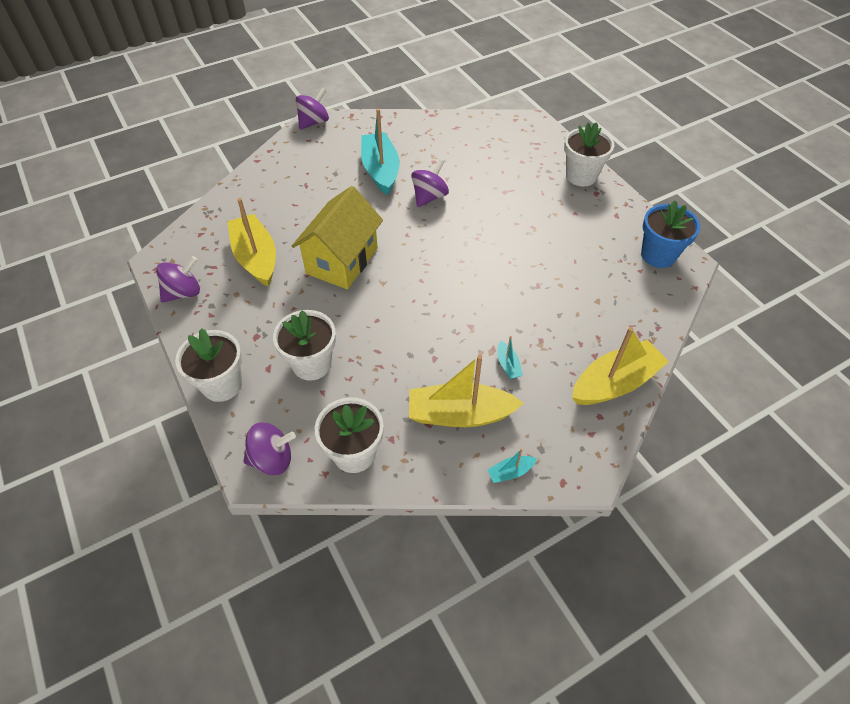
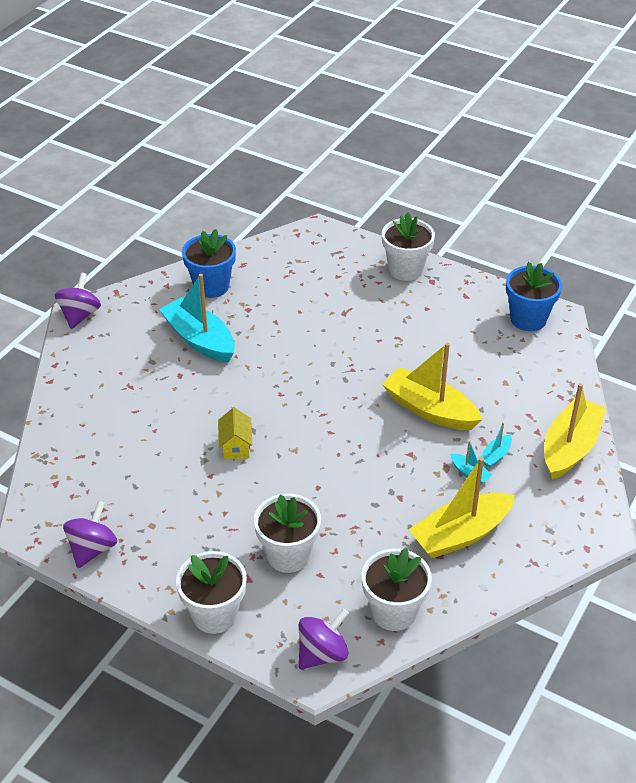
camera: 30 degrees left, 10 degrees down
yellow boat [228,198,276,287] -> yellow boat moved to [382,343,483,430]
yellow house [292,186,383,289] -> yellow house [218,408,252,460], size x0.46
purple spinning top [412,159,449,207] -> none
turquoise boat [487,449,537,483] -> turquoise boat moved to [481,423,512,468]
none -> blue flower pot [182,229,236,298]

